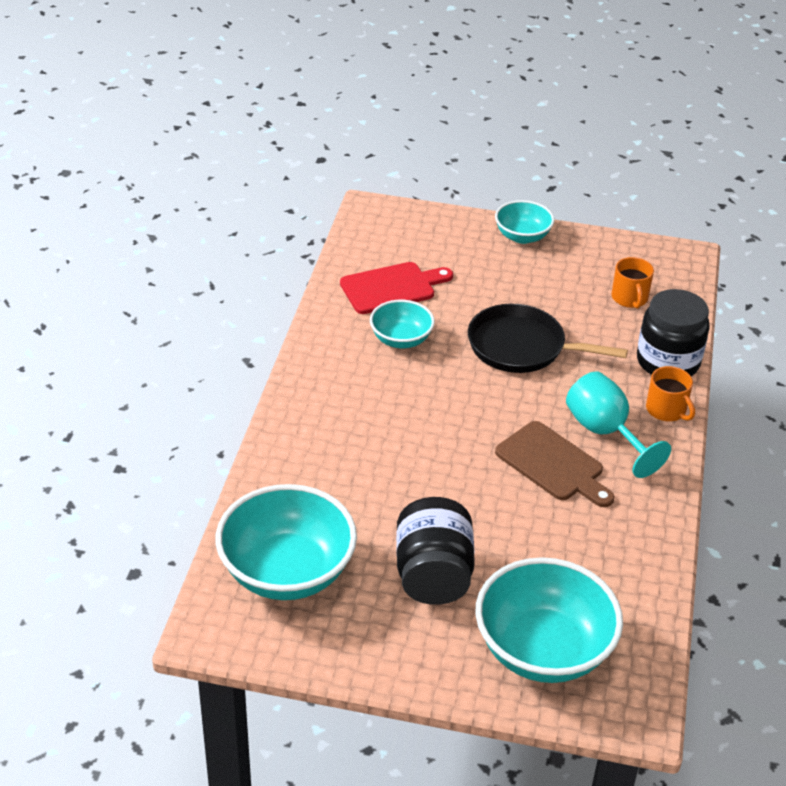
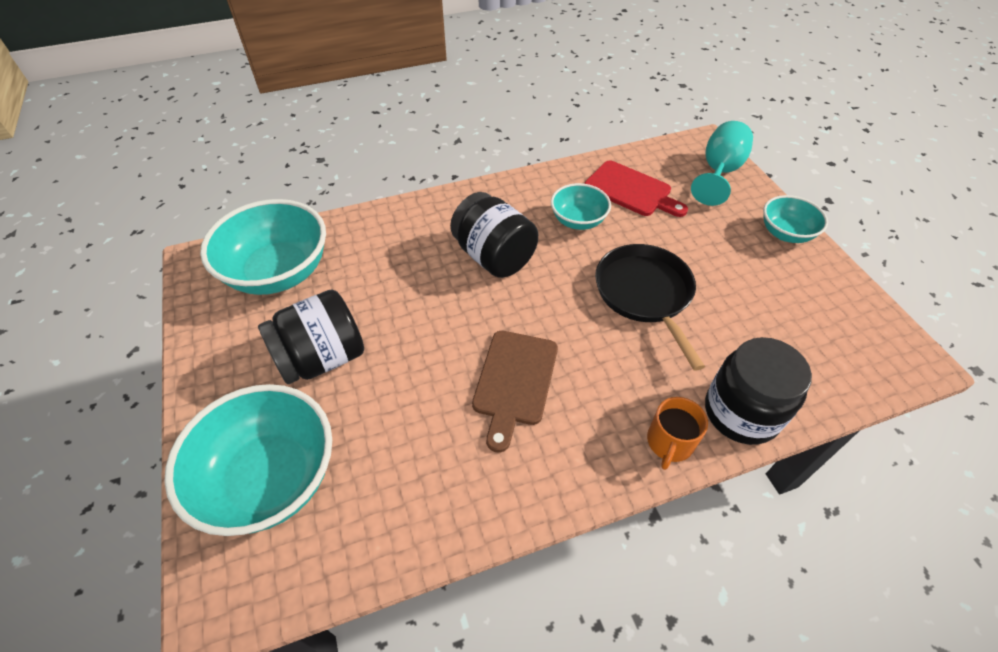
camera: 60 degrees right, 10 degrees up
turquoise goblet [566,371,671,478] -> turquoise goblet moved to [691,121,753,206]
orange mug [612,257,654,309] -> none
none -> black jar [450,192,538,278]

